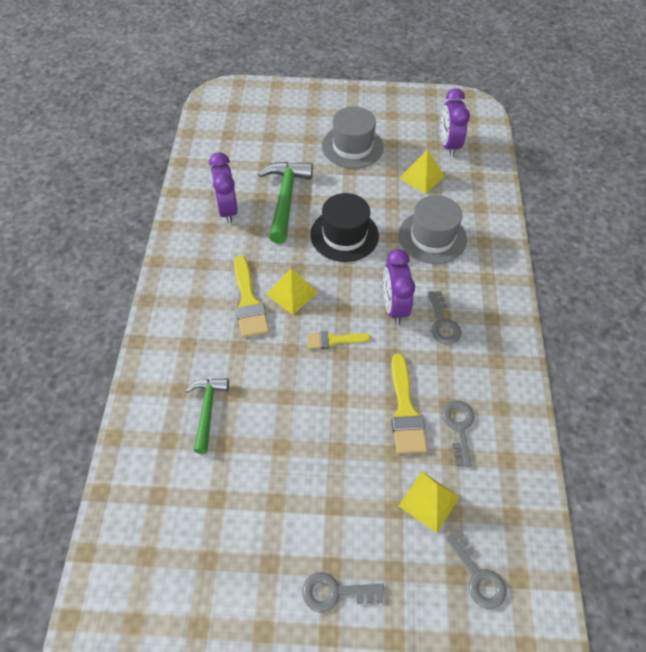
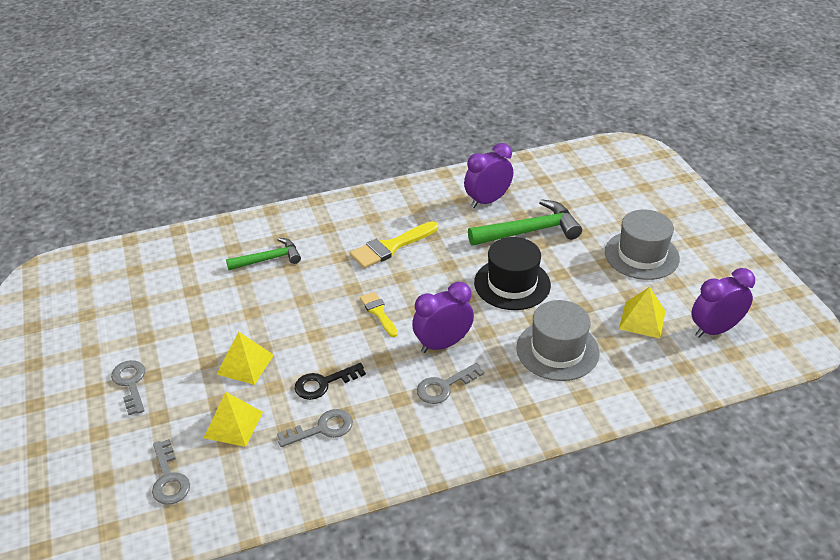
camera: 70 degrees right, 15 degrees down
yellow pyramid [266,268,318,315] -> yellow pyramid moved to [217,331,274,385]
yellow brush [391,353,427,454] -> black key [294,363,366,400]
grey key [445,530,507,609] -> grey key turned 60 degrees counterclockwise [152,439,190,505]

